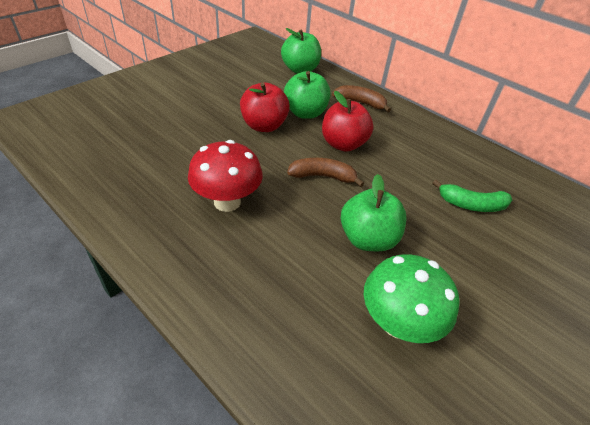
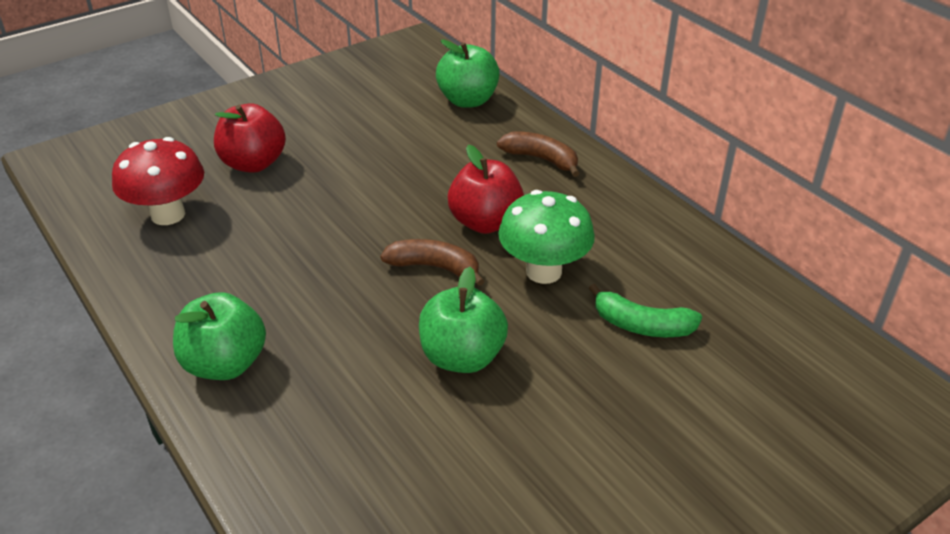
camera: 15 degrees right, 5 degrees down
red mushroom [188,140,263,212] -> red mushroom moved to [112,137,204,225]
red apple [240,82,290,132] -> red apple moved to [214,104,286,173]
green apple [284,71,331,119] -> green apple moved to [173,292,266,380]
green mushroom [364,255,459,343] -> green mushroom moved to [498,190,595,284]

